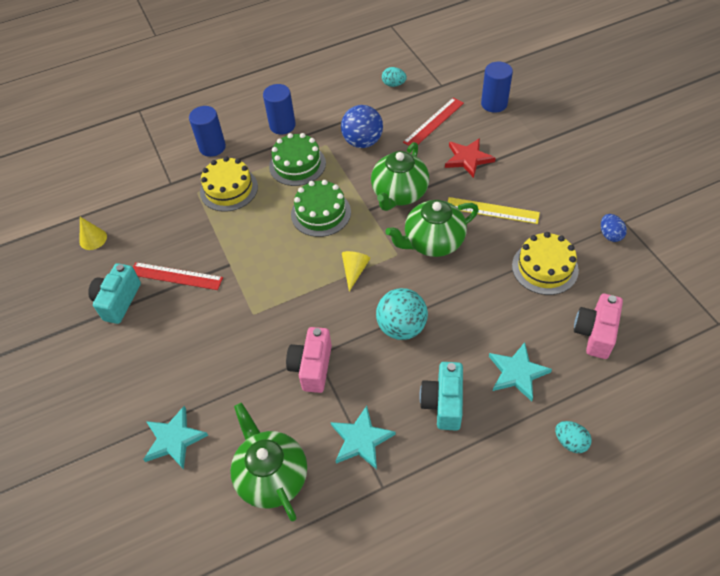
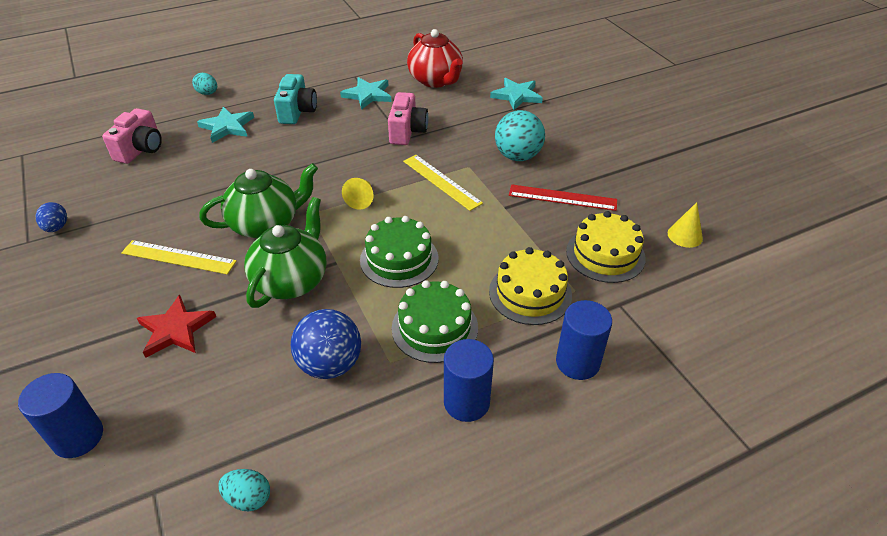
camera: 175 degrees right, 10 degrees down
turquoise camera [88,263,141,324] -> none
green teapot [230,403,307,522] -> red teapot [407,29,463,88]
turquoise ball [376,288,428,340] -> turquoise ball moved to [495,110,545,161]
red ruler [403,98,464,146] -> none
yellow cake [512,232,579,295] -> yellow cake moved to [566,211,646,283]
none -> yellow ruler [403,155,483,211]

